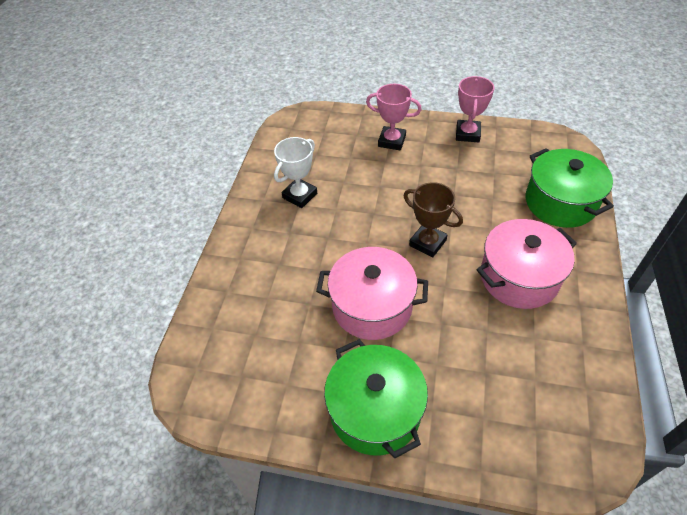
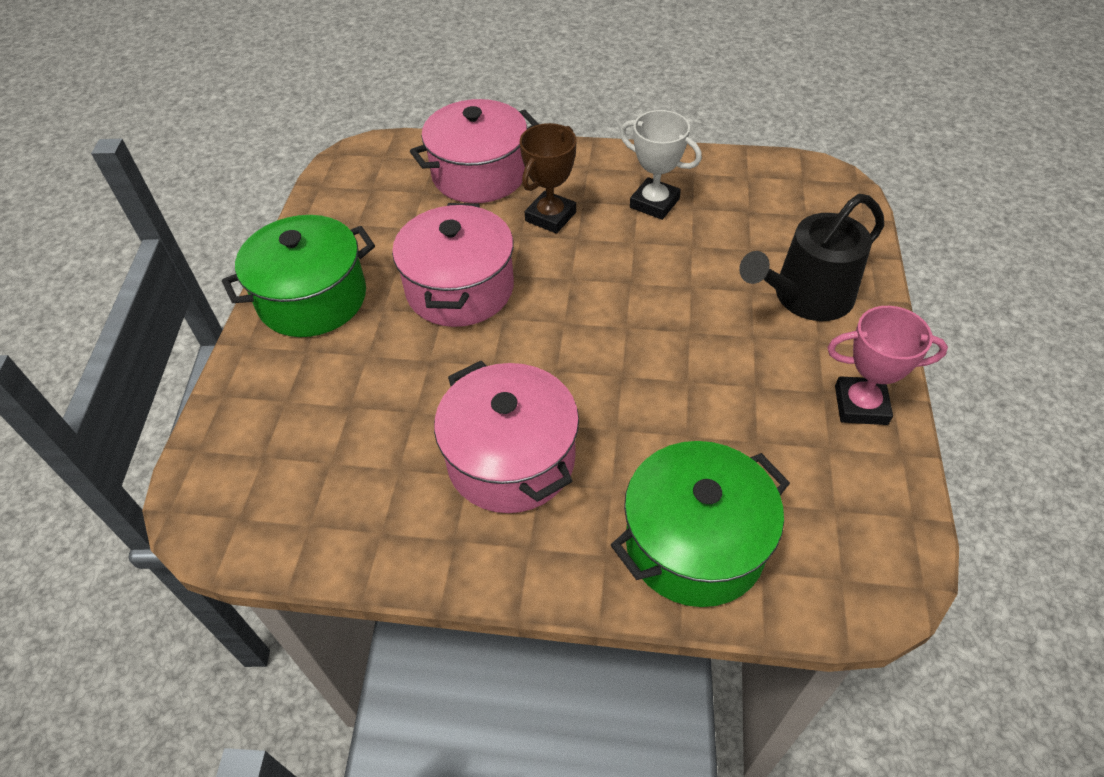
camera: 85 degrees right, 0 degrees up
pink trophy [366,84,422,150] -> black watering can [739,194,884,321]
brown trophy [404,182,463,258] -> brown trophy moved to [520,123,576,234]
none -> pink pot [410,99,539,203]

